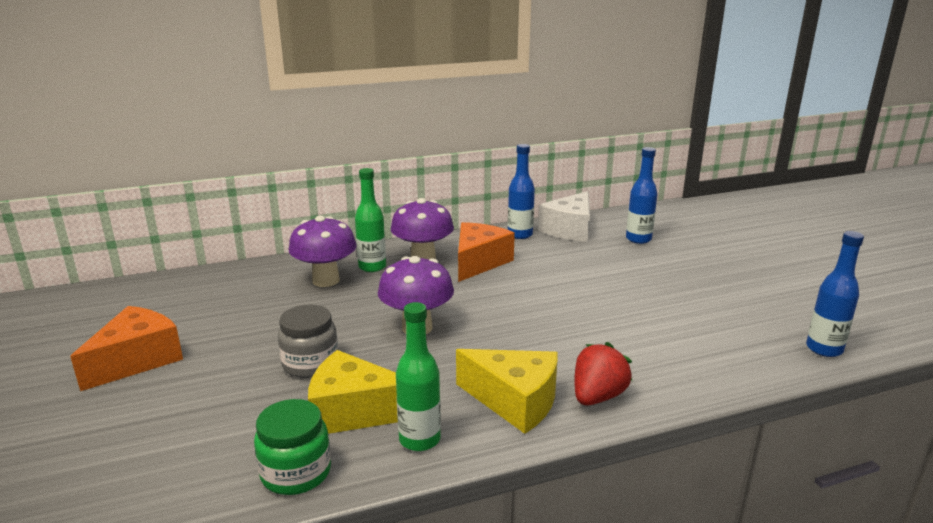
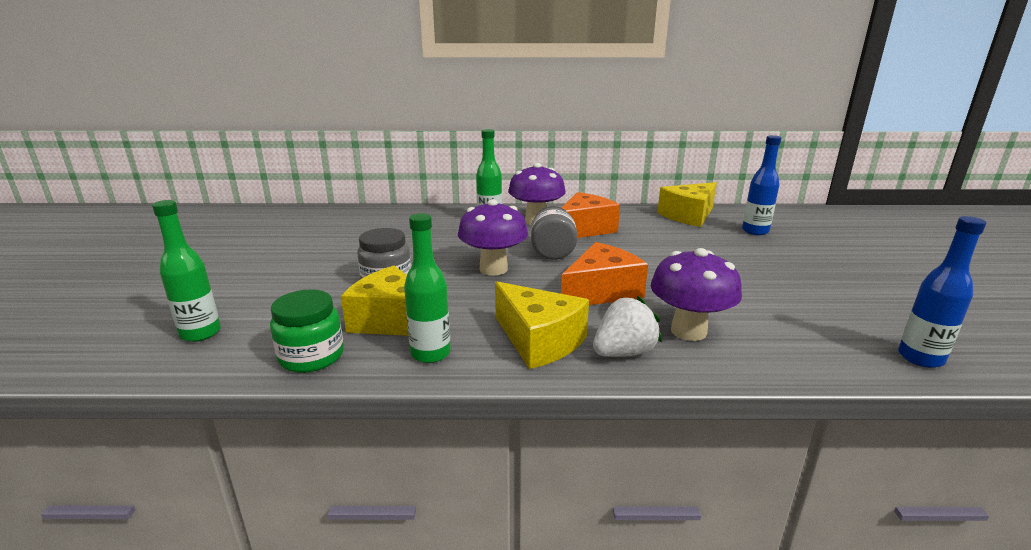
camera: 20 degrees right, 0 degrees up
orange cheese [70,306,183,391] -> orange cheese moved to [561,242,648,305]
purple mushroom [289,215,357,287] -> purple mushroom moved to [651,248,742,341]
blue bottle [508,144,535,239] -> none
white cheese [538,191,590,242] -> yellow cheese [657,182,717,227]
red strawberry [574,342,632,406] -> white strawberry [593,296,662,357]
none -> green bottle [152,200,221,342]
none -> grey jar [531,206,578,260]

